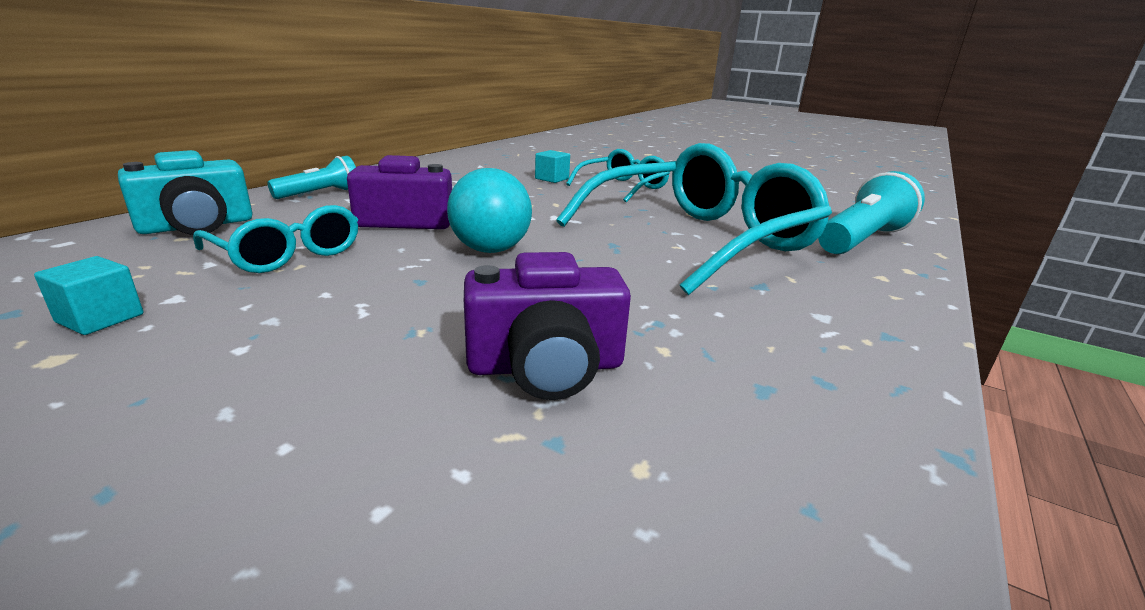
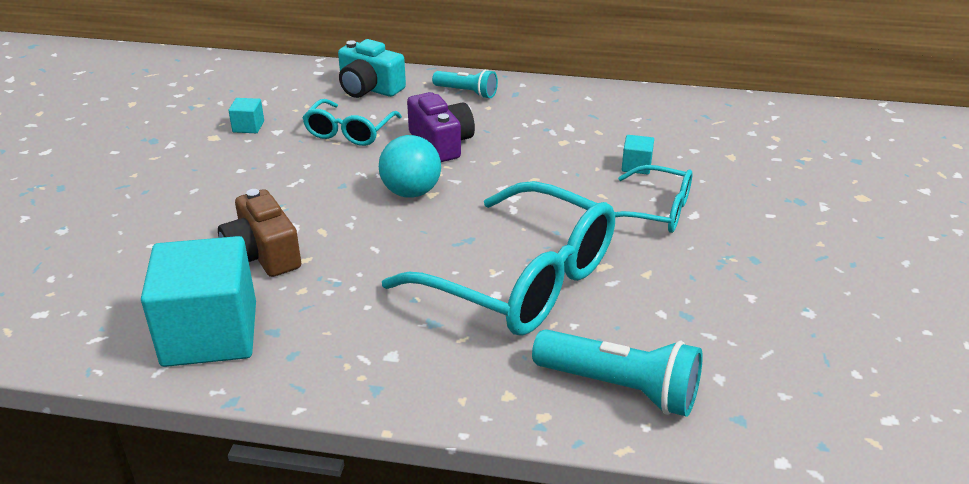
camera: 70 degrees right, 10 degrees up
purple camera [464,252,631,400] -> brown camera [218,189,301,277]
none -> turquoise cube [141,236,256,367]

